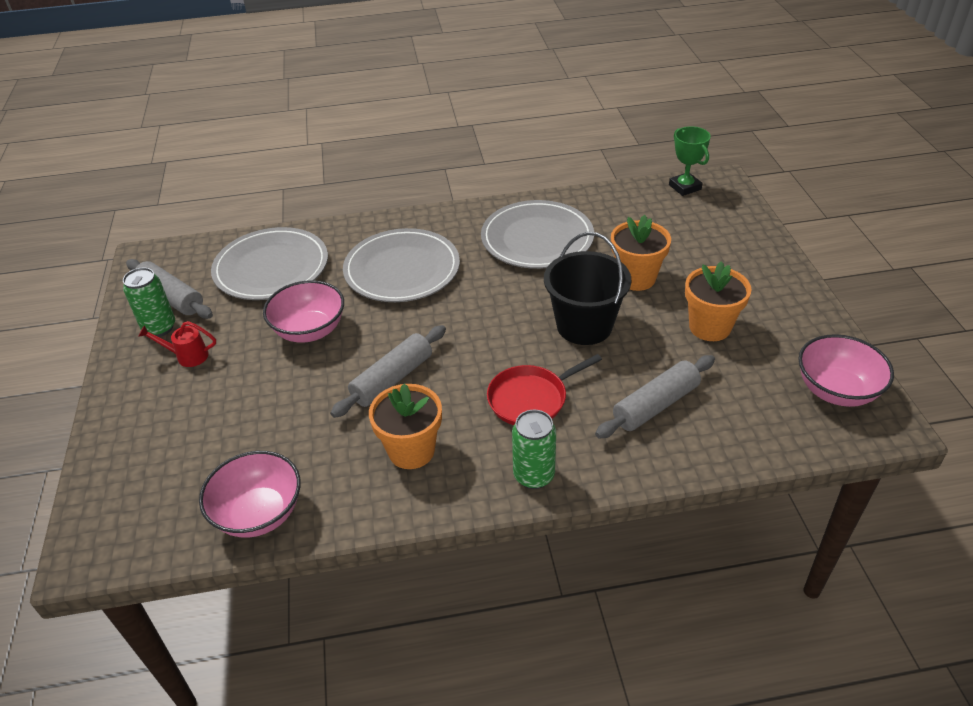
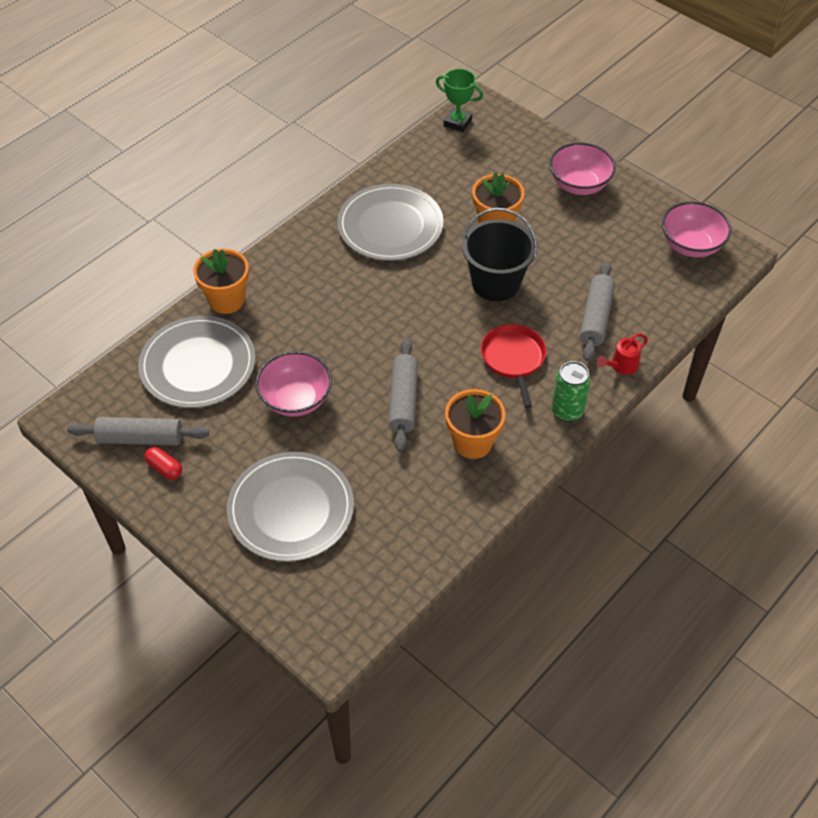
camera: 40 degrees left, 10 degrees up
green can [123,267,175,337] -> red capsule [144,447,182,480]
red watering can [138,321,216,367] -> red watering can moved to [597,333,648,375]
pink bowl [199,451,301,538] -> pink bowl moved to [549,143,616,195]
grey plate [343,228,460,302] -> grey plate moved to [227,452,354,562]
red pan [487,354,602,425] -> red pan turned 150 degrees clockwise [481,324,546,408]
orange flower pot [685,262,751,341] -> orange flower pot moved to [193,249,249,314]

